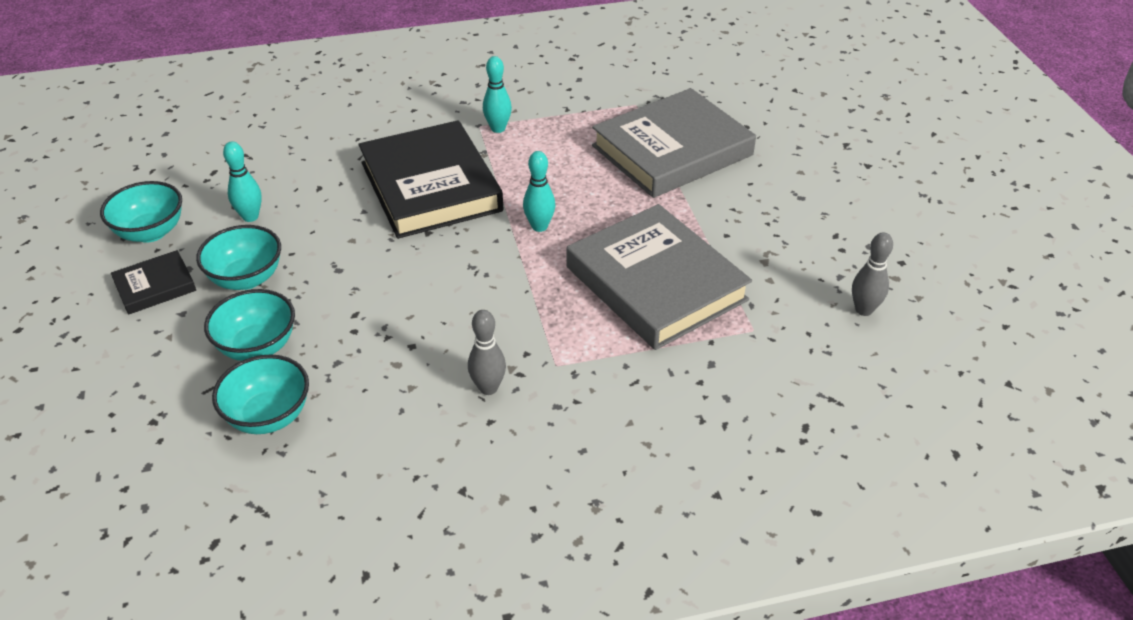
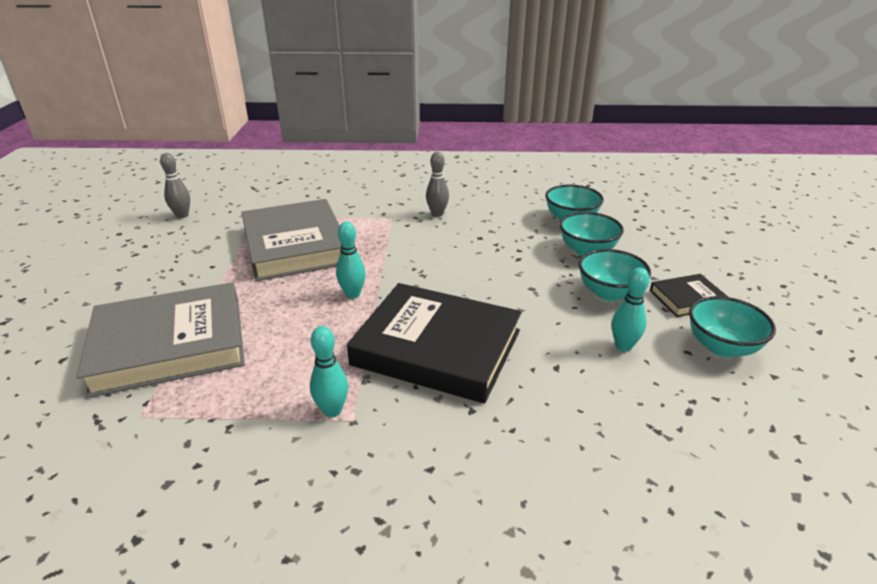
camera: 165 degrees left, 10 degrees down
black book [358,120,503,239] -> black book turned 60 degrees counterclockwise [347,283,522,403]

